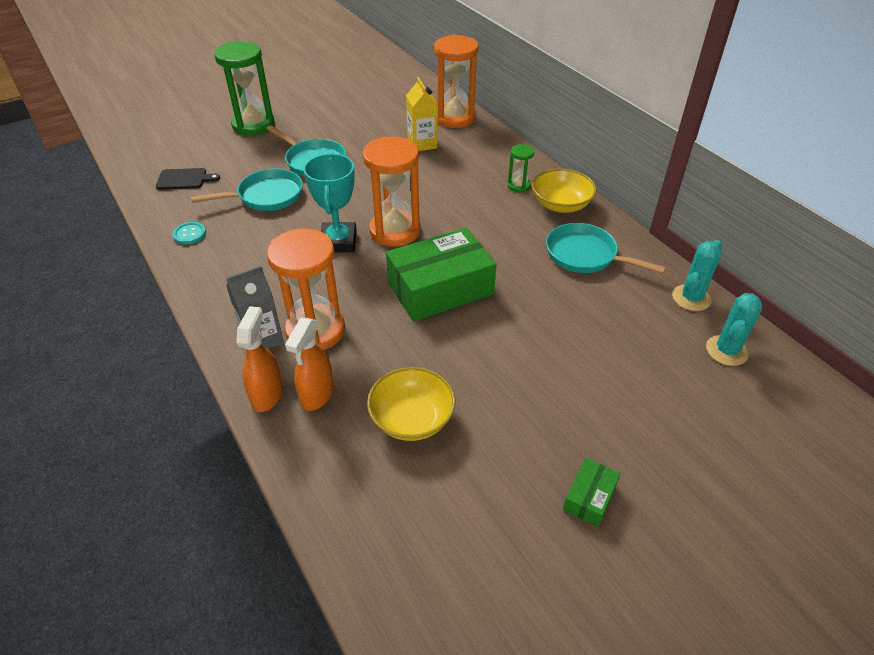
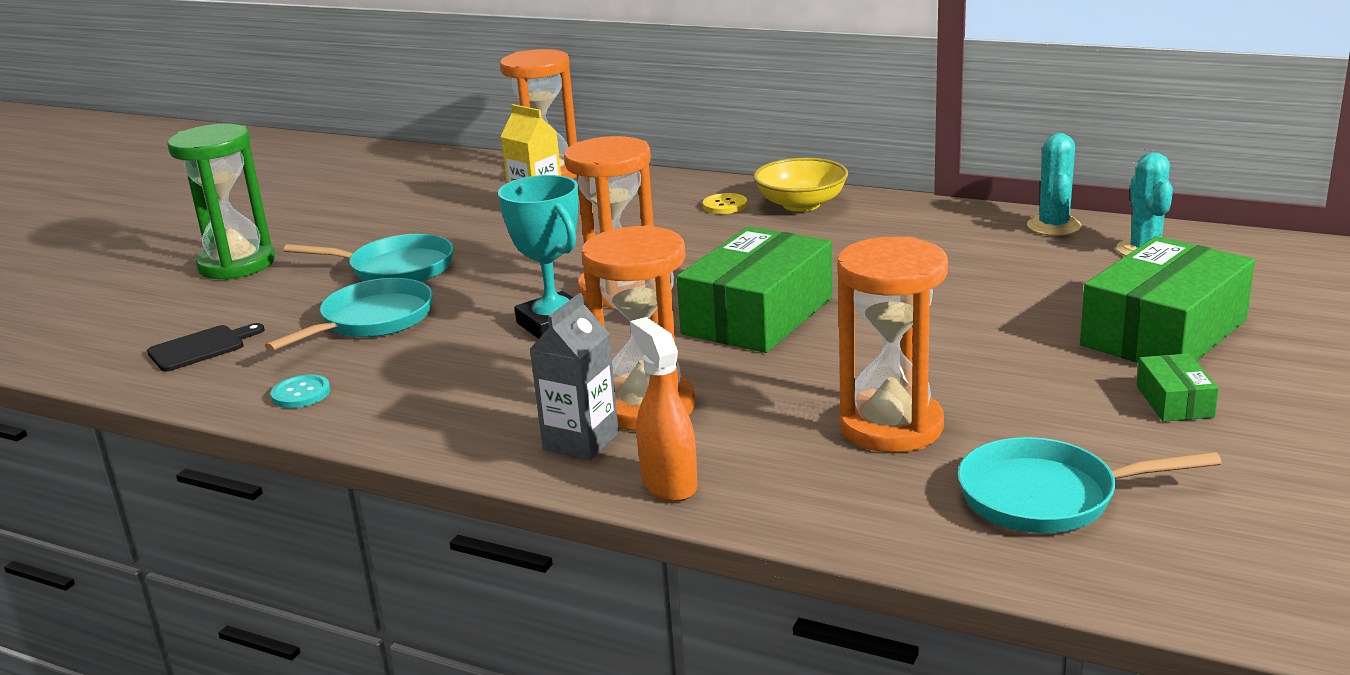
camera: 30 degrees left, 20 degrees down
orange spray bottle [285,318,334,411] -> none
yellow bowl [367,367,456,441] -> orange hourglass [837,236,948,452]
green hourglass [508,144,534,192] -> yellow button [703,193,747,214]
turquoise pan [546,223,666,274] -> turquoise pan moved to [958,437,1221,533]
none -> green box [1080,236,1255,363]

